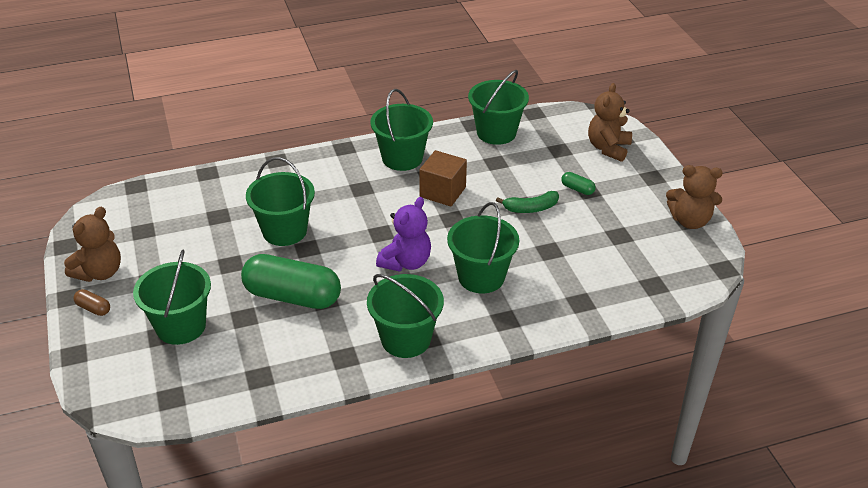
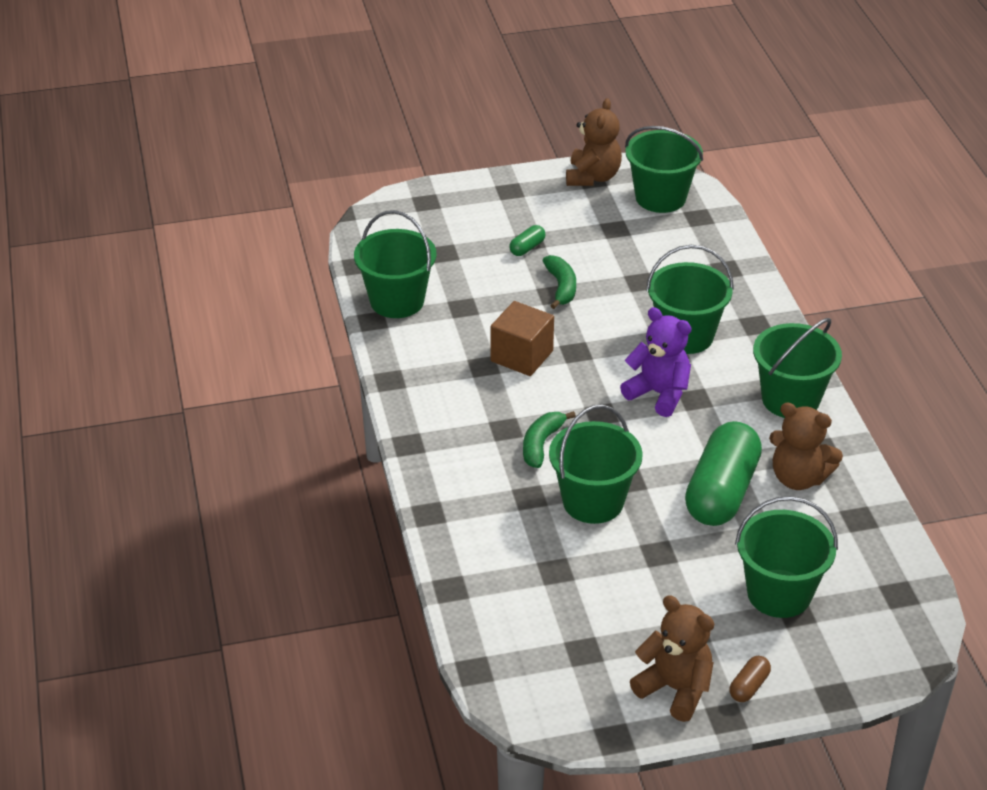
camera: 85 degrees left, 0 degrees up
green bucket [370,89,433,171] -> green bucket moved to [625,126,703,213]
brown teddy bear [588,83,632,162] -> brown teddy bear moved to [769,402,843,490]
none -> green banana [523,411,576,468]

